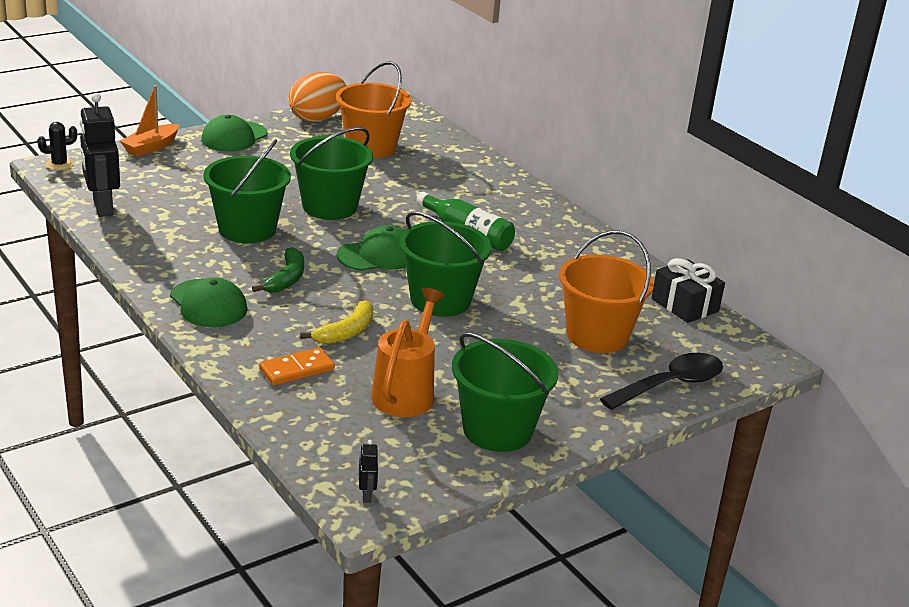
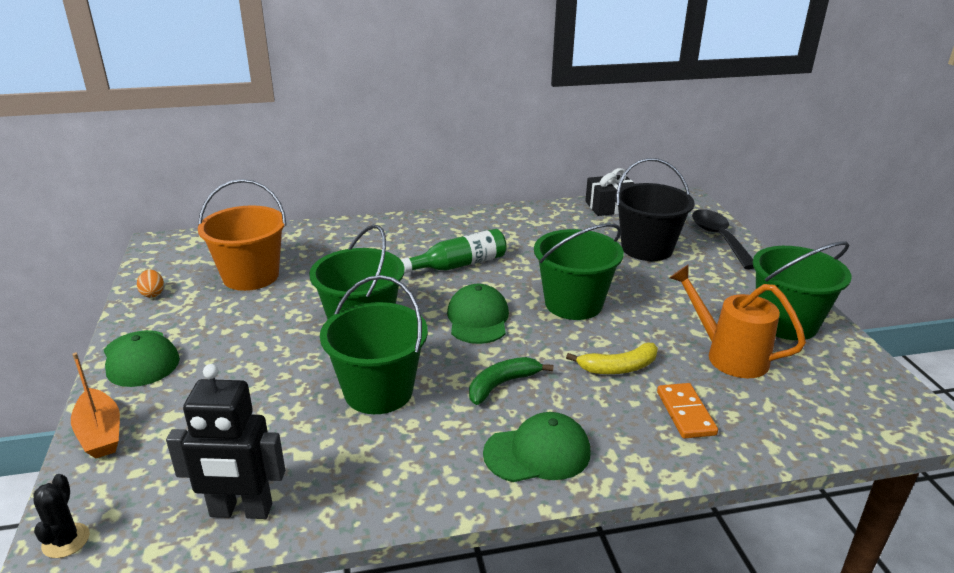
camera: 65 degrees left, 0 degrees up
green banana [252,247,304,293] -> green banana turned 75 degrees counterclockwise [469,357,553,405]
orange egg [288,72,346,122] -> orange egg [137,270,164,298], size x0.44
yellow banana [300,300,373,344] -> yellow banana turned 105 degrees clockwise [566,343,658,374]
black robot [359,440,379,503] -> none
orange bucket [559,230,654,353] -> black bucket [615,158,695,261]

